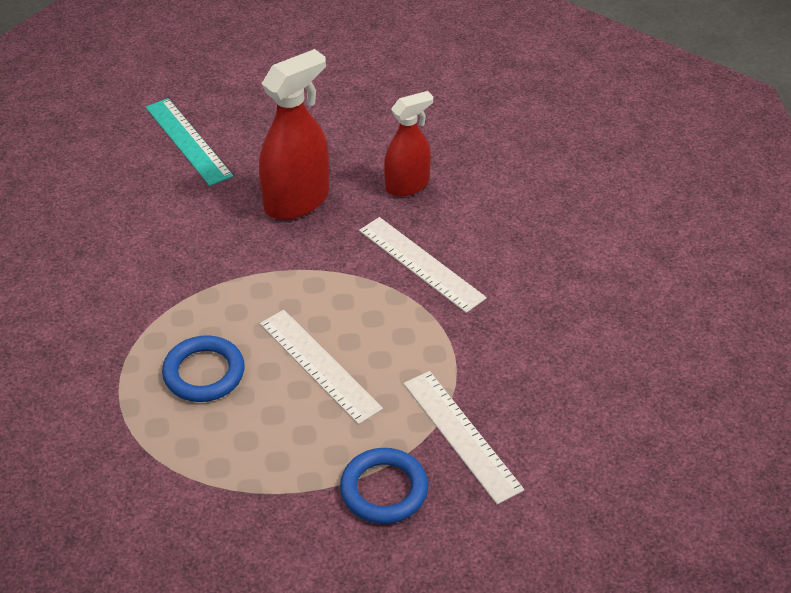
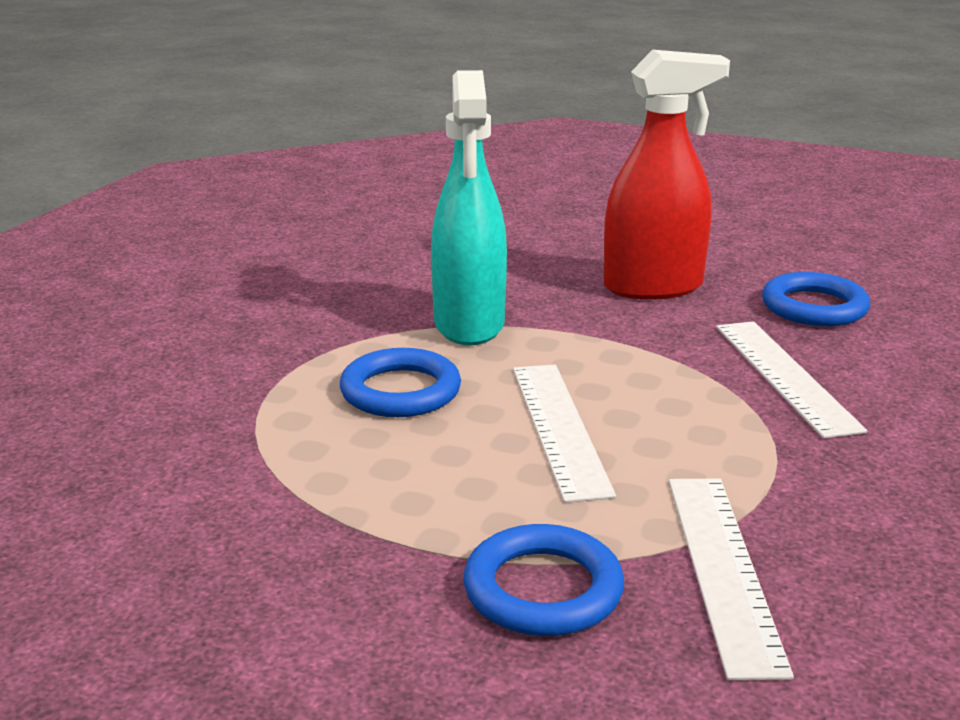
camera: 30 degrees right, 20 degrees down
turquoise ruler [146,98,233,186] -> none
red spray bottle [384,91,433,197] -> blue ring [762,272,870,326]
none -> turquoise spray bottle [431,70,507,345]

